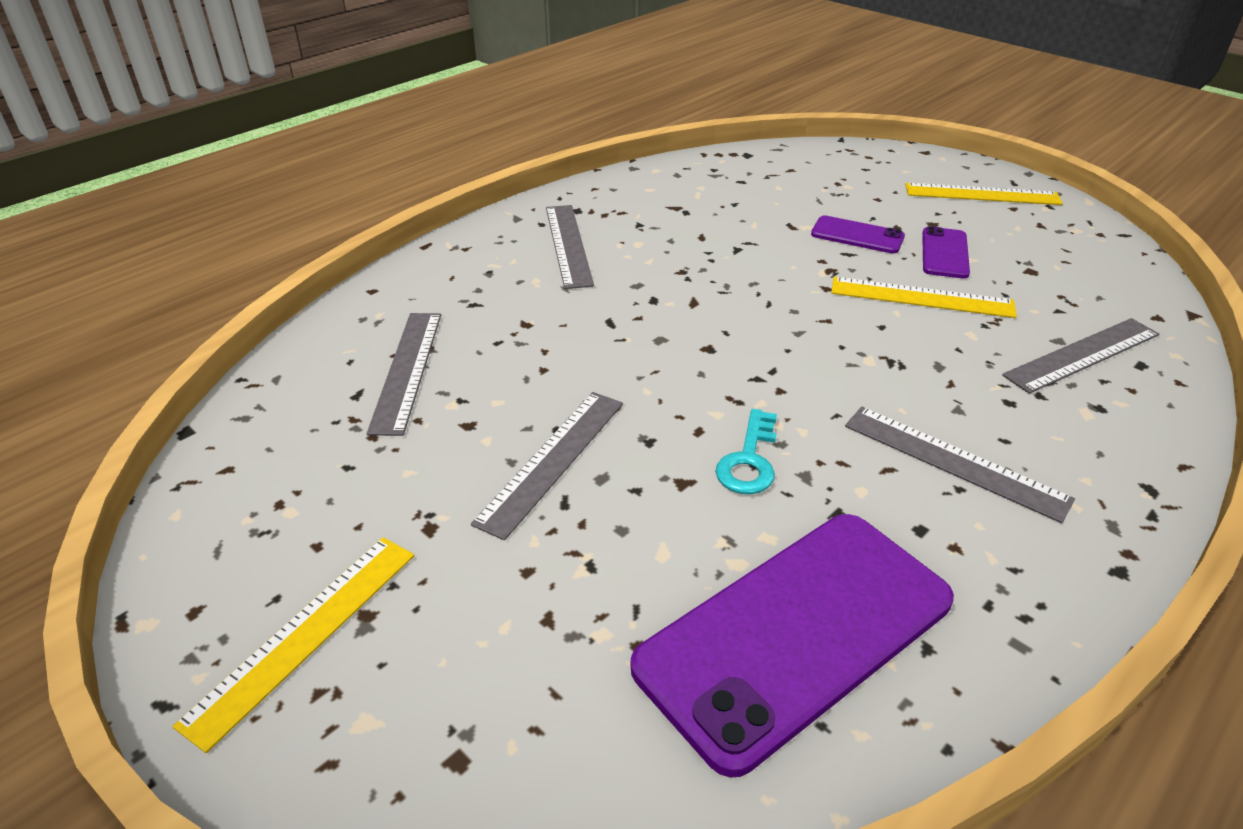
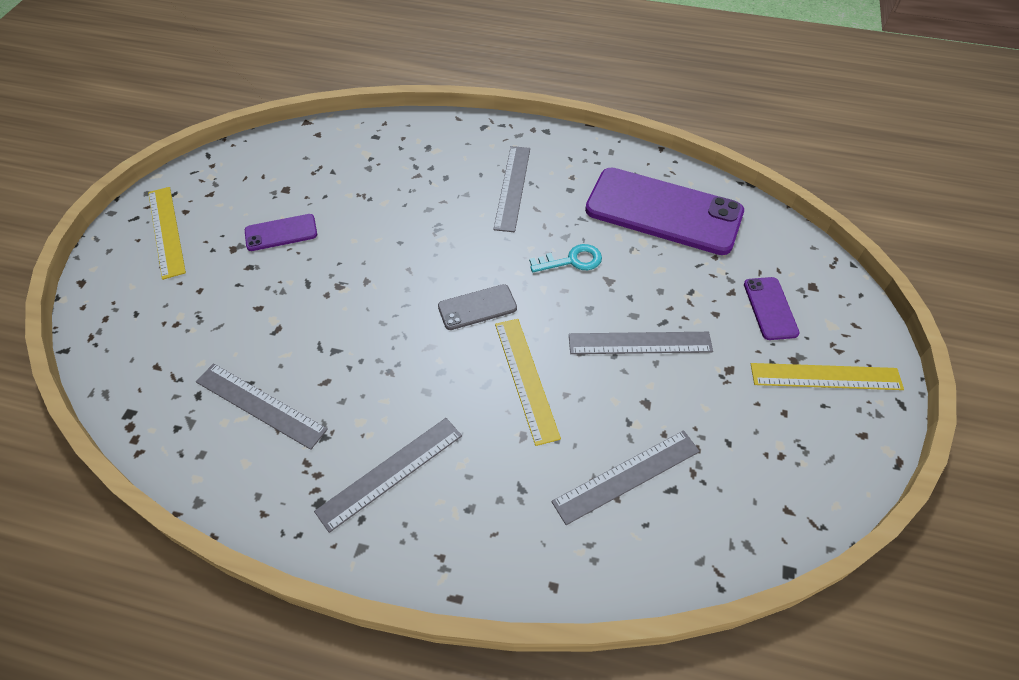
camera: 120 degrees left, 15 degrees up
purple phone [811,215,905,253] -> purple phone moved to [744,277,799,340]
yellow ruler [831,277,1017,318] -> yellow ruler moved to [495,319,561,446]
grey ruler [1002,318,1159,394] -> grey ruler moved to [196,363,328,450]
none -> grey phone [438,284,517,330]

